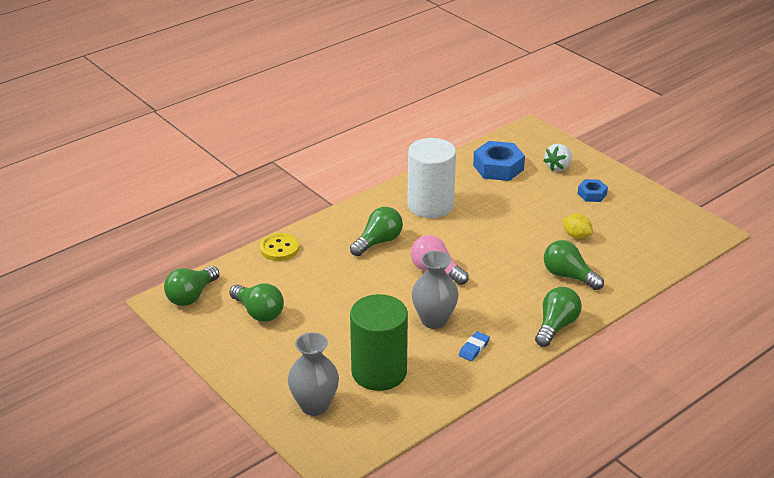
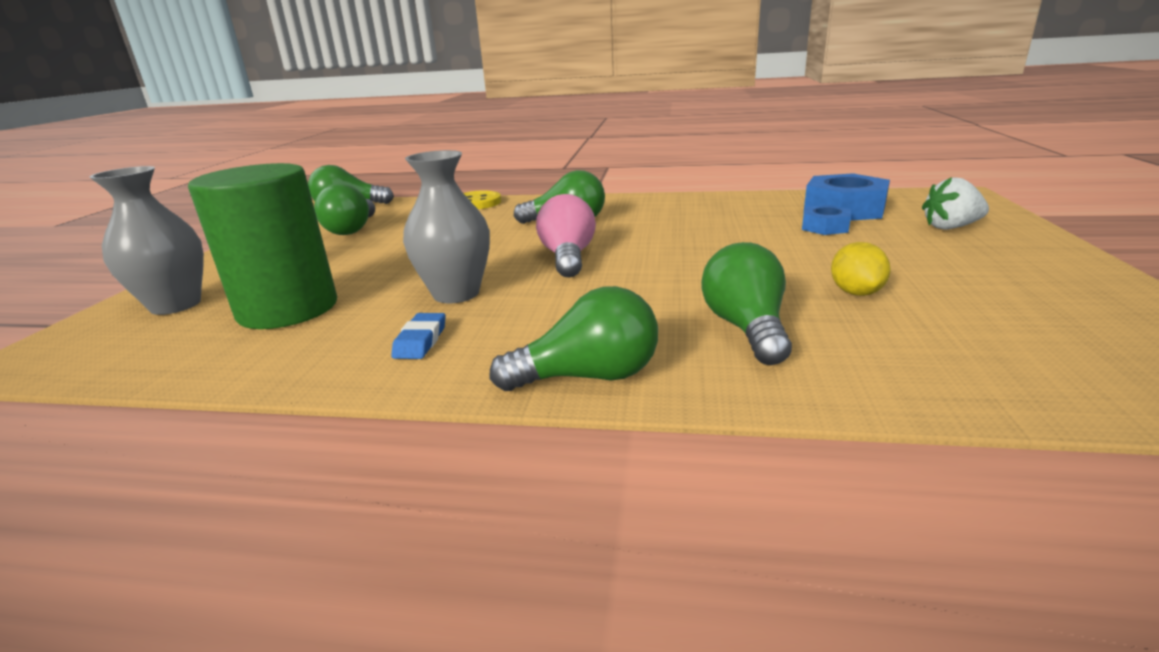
camera: 50 degrees right, 10 degrees down
white cylinder [408,138,456,218] -> none
blue eraser [459,331,490,361] -> blue eraser turned 75 degrees counterclockwise [391,313,446,359]
blue nut [578,179,608,202] -> blue nut moved to [802,205,851,235]

